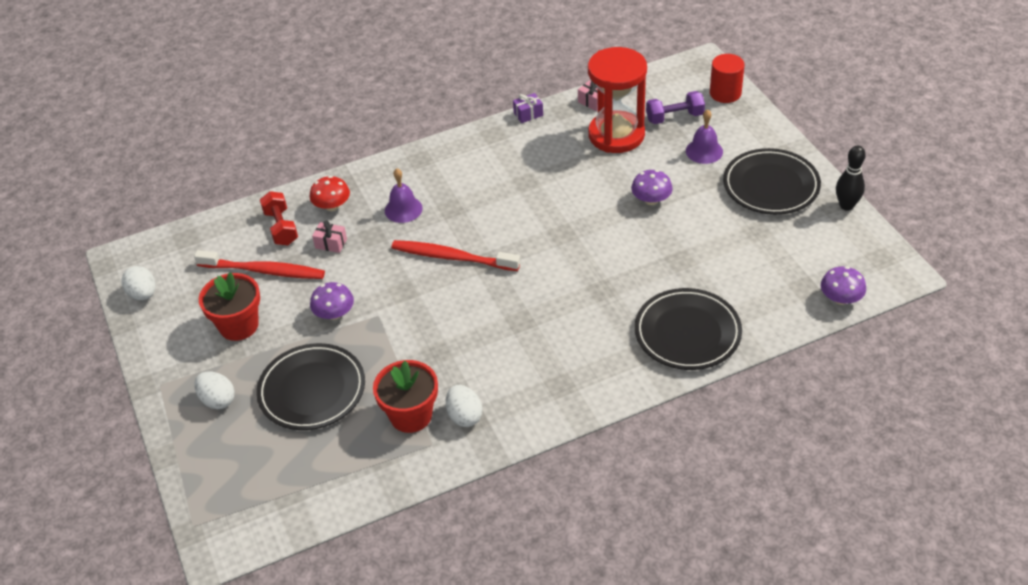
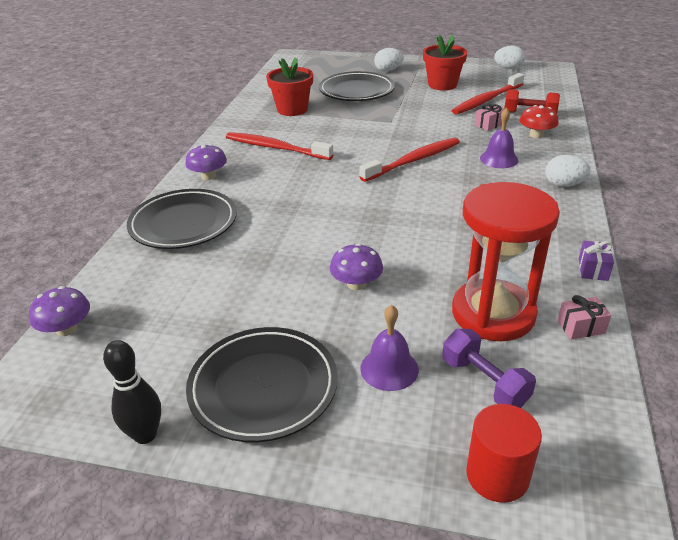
camera: 125 degrees right, 10 degrees down
purple mushroom [310,282,354,320] -> purple mushroom moved to [185,144,227,180]
white egg [446,385,483,427] -> white egg moved to [545,155,591,187]
purple dumbbell [646,91,705,124] -> purple dumbbell turned 60 degrees counterclockwise [442,329,536,408]
none -> red toothbrush [226,132,333,160]

